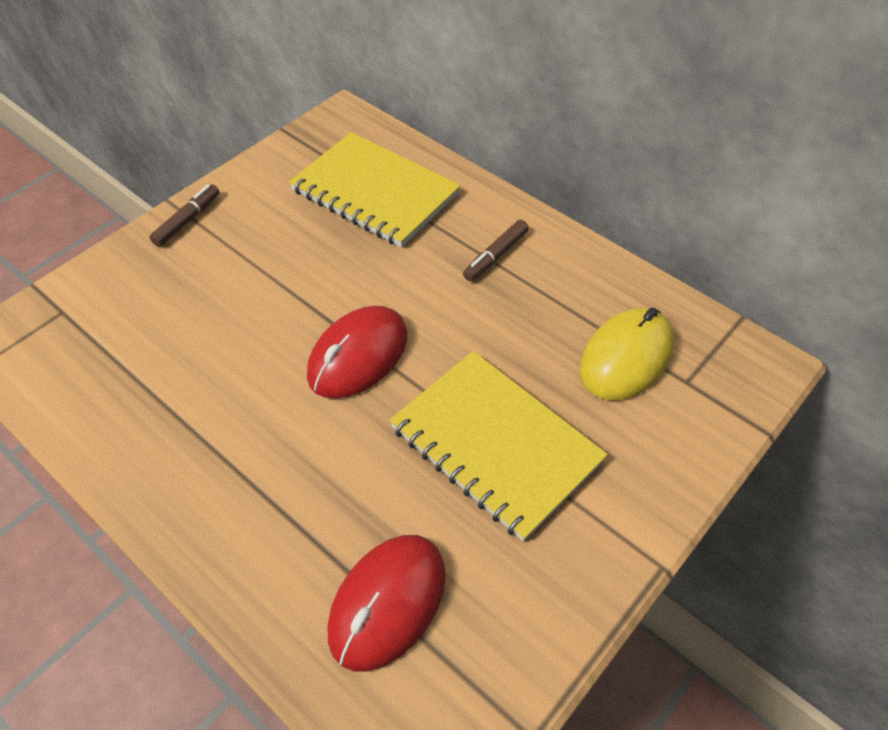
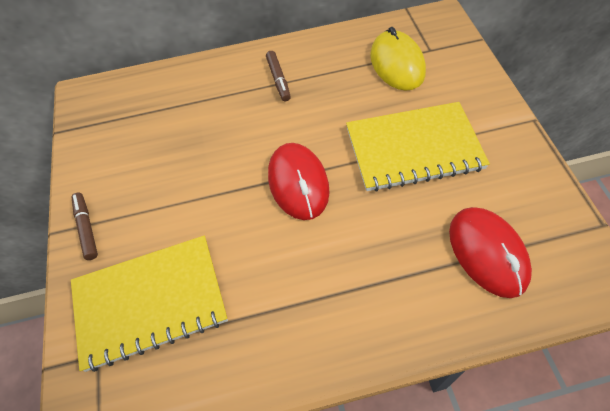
camera: 50 degrees left, 5 degrees up
yellow notebook [289,132,461,247] -> yellow notebook moved to [71,236,228,372]

